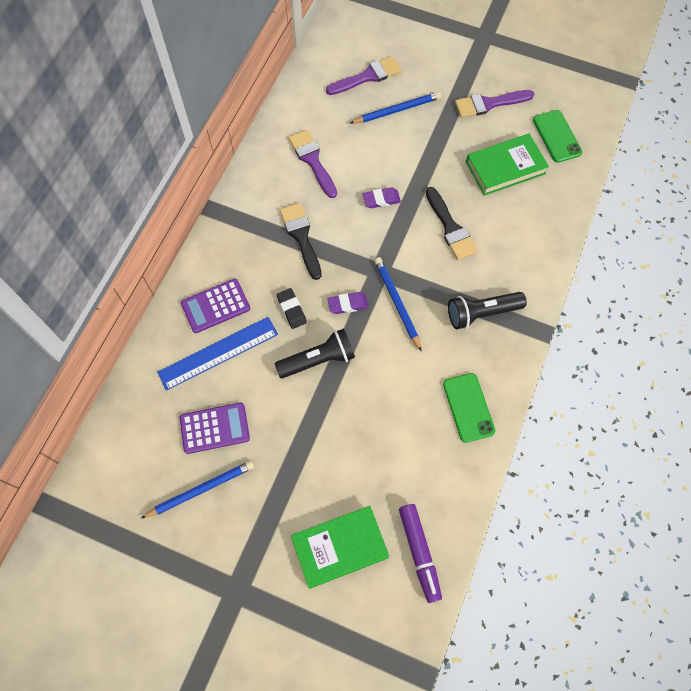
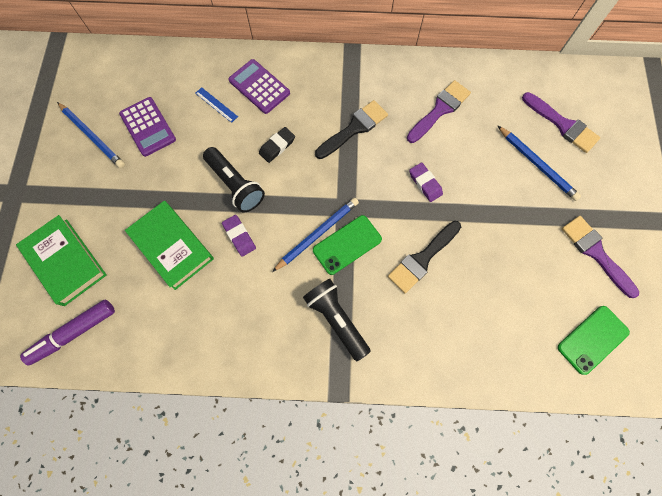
camera: 70 degrees right, 5 degrees up
blue ruler [157,317,278,391] -> blue ruler [195,87,238,123], size x0.46
purple eraser [328,292,368,314] -> purple eraser moved to [222,215,256,257]
green phone [443,373,495,443] -> green phone moved to [313,215,382,275]
green book [466,134,549,196] -> green book moved to [125,201,214,290]

